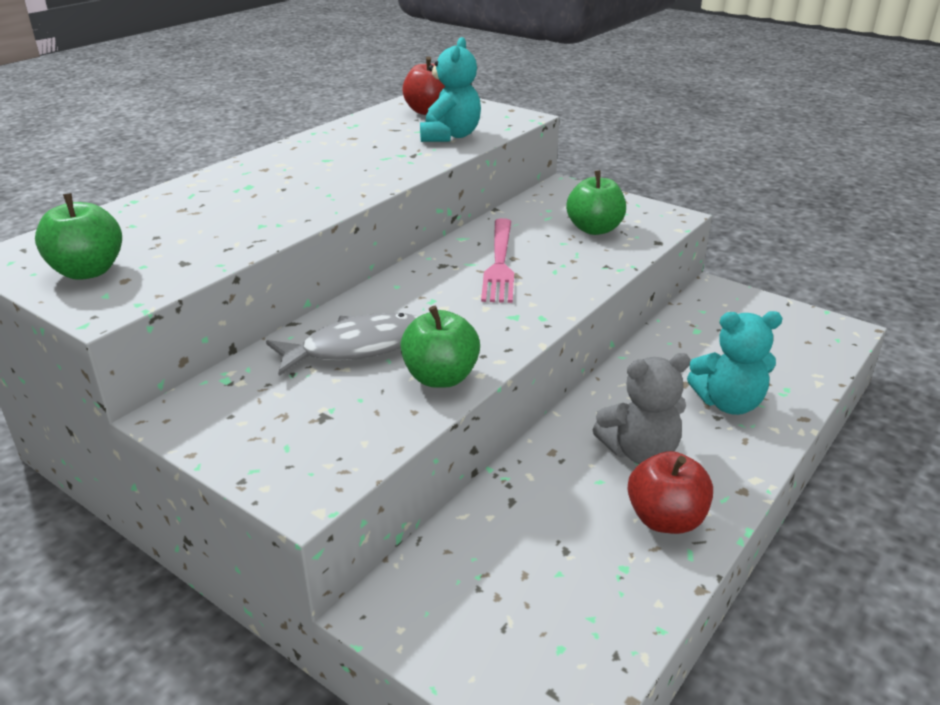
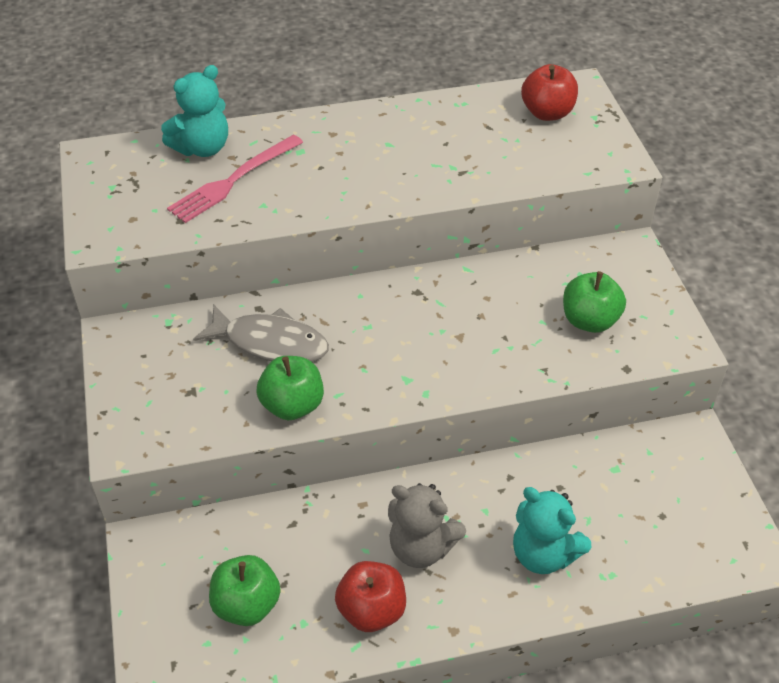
camera: 40 degrees right, 15 degrees up
green apple [35,193,122,280] -> green apple moved to [209,555,280,626]
turquoise teddy bear [420,37,481,142] -> turquoise teddy bear moved to [161,65,228,157]
pink fork [481,218,514,303] -> pink fork moved to [167,135,303,223]

